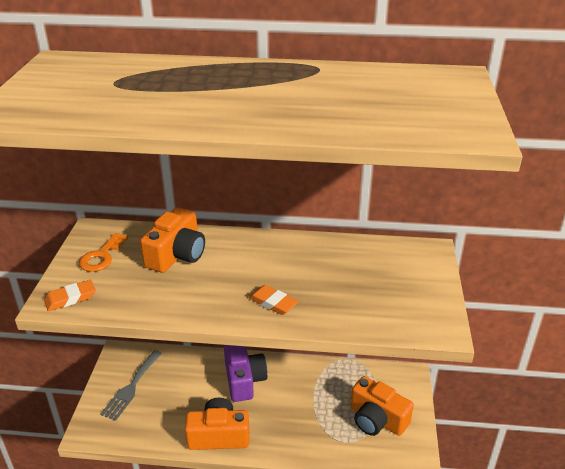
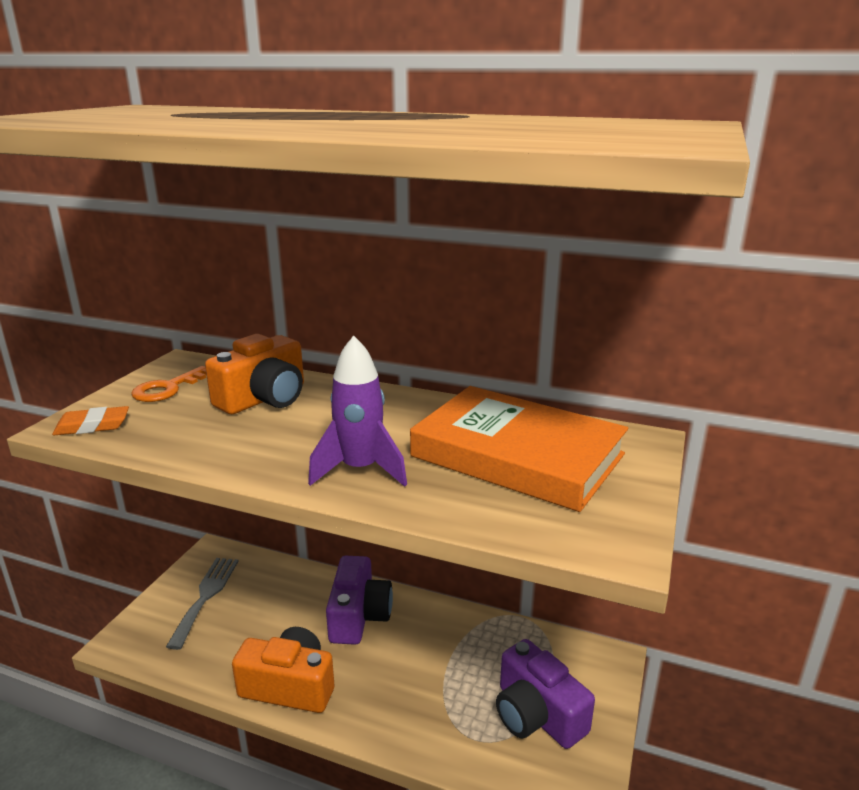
camera: 15 degrees right, 10 degrees down
grey fork [100,350,162,421] -> grey fork turned 150 degrees clockwise [166,558,239,650]
orange eraser [249,285,299,315] -> purple rocket [308,336,407,487]
orange camera [351,376,414,436] -> purple camera [496,639,595,749]
none -> orange book [410,386,628,512]

